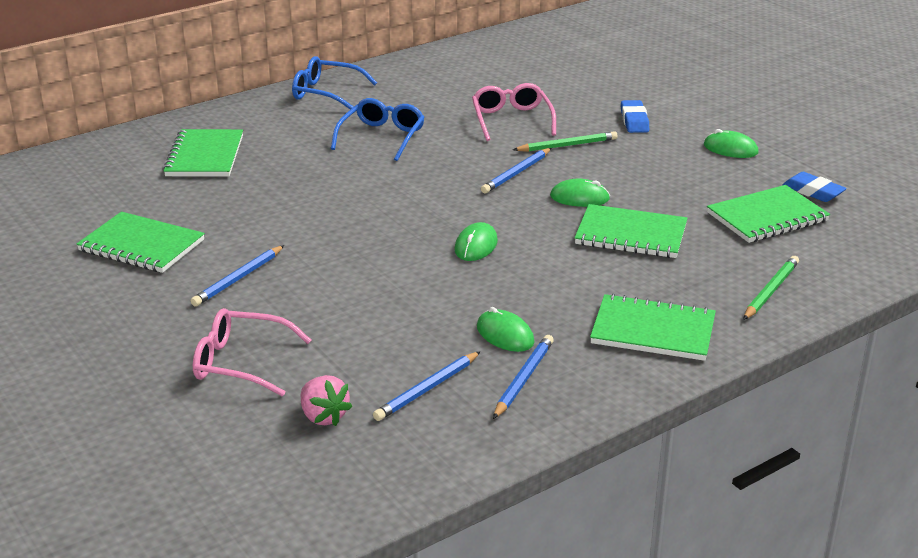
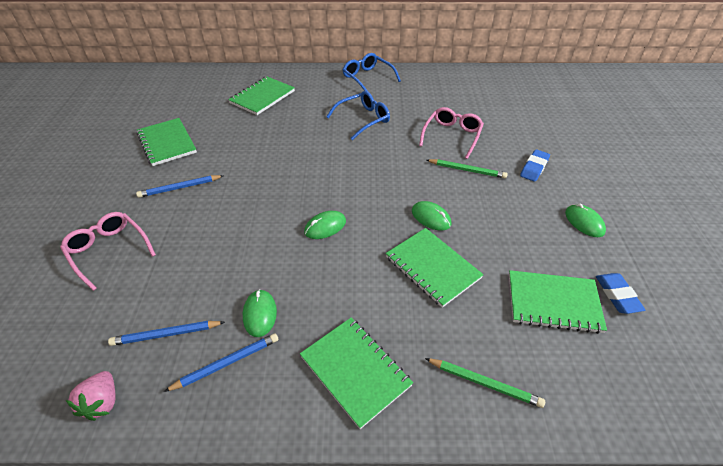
camera: 35 degrees right, 15 degrees up
pink strawberry [301,375,352,426] -> pink strawberry moved to [66,371,115,421]
blue pencil [481,148,551,193] -> none
green pencil [743,256,799,320] -> green pencil turned 45 degrees clockwise [425,358,545,408]

